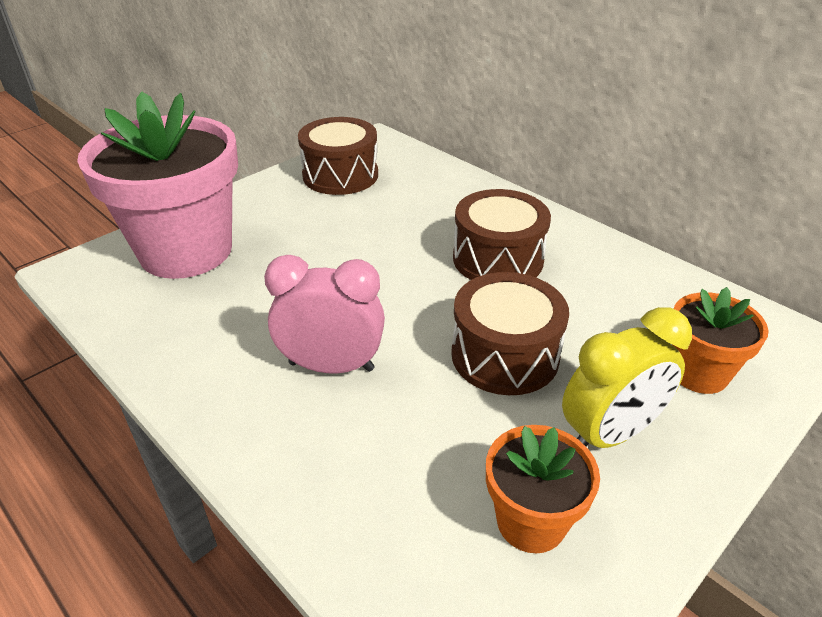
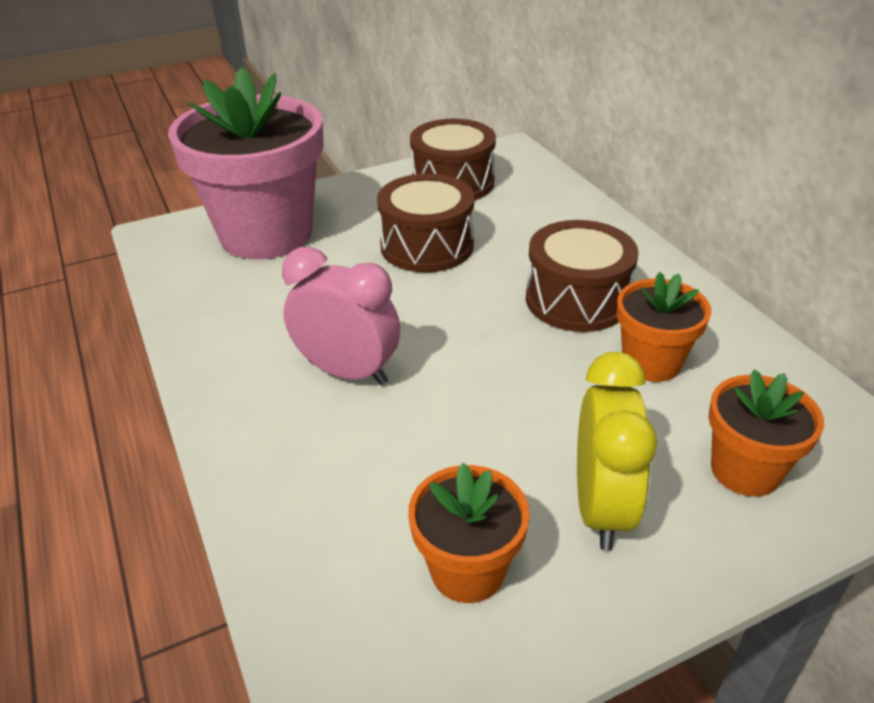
camera: 20 degrees right, 0 degrees up
brown drum [451,272,569,395] -> brown drum moved to [377,174,474,272]
yellow clock [562,307,692,448] -> yellow clock turned 75 degrees counterclockwise [577,352,657,550]
none -> orange flower pot [617,272,711,382]

